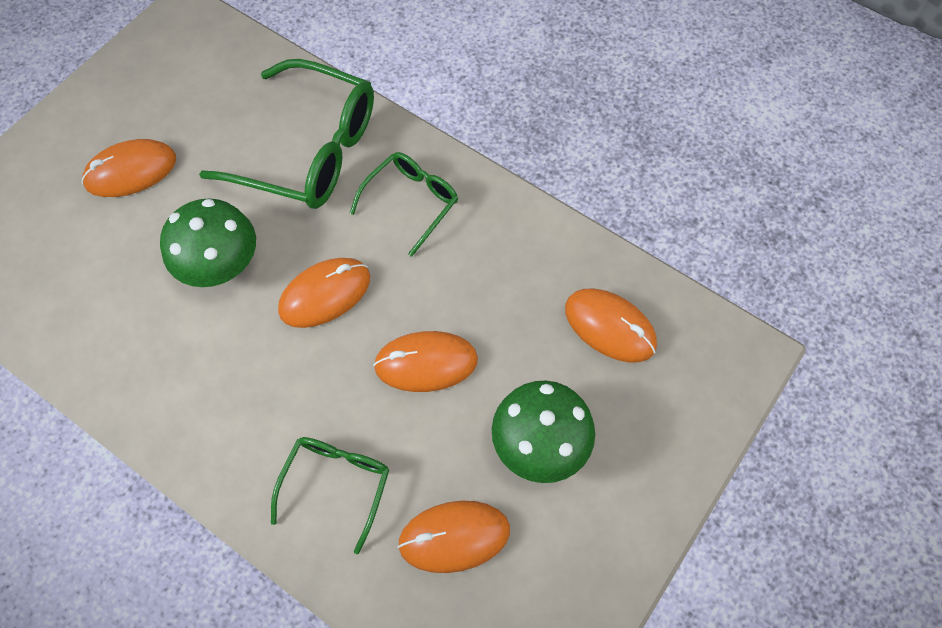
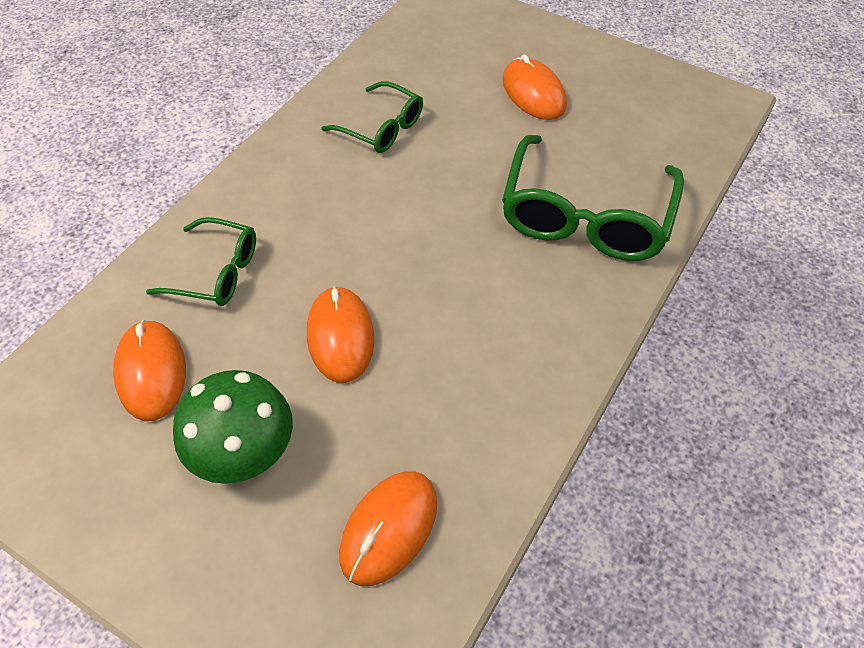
camera: 85 degrees right, 10 degrees down
green mushroom [160,198,256,287] -> none
orange mouse [278,258,370,328] -> none
green glasses [350,152,458,257] -> green glasses moved to [321,81,423,153]

